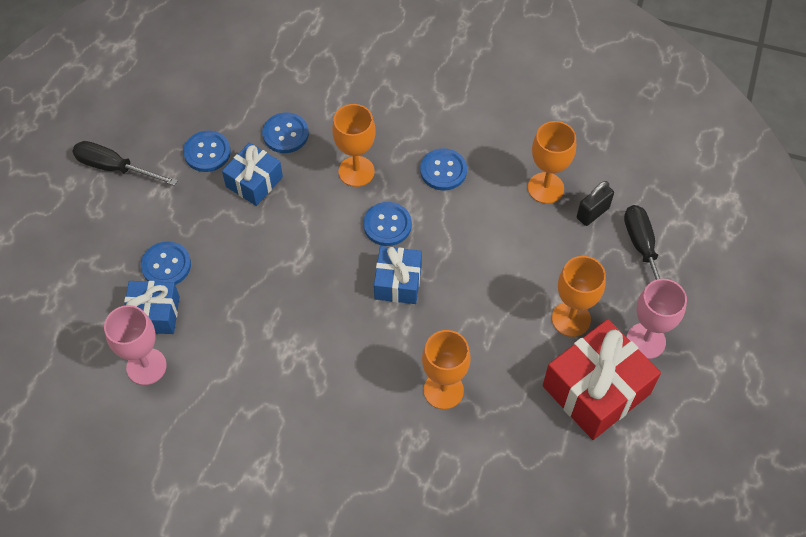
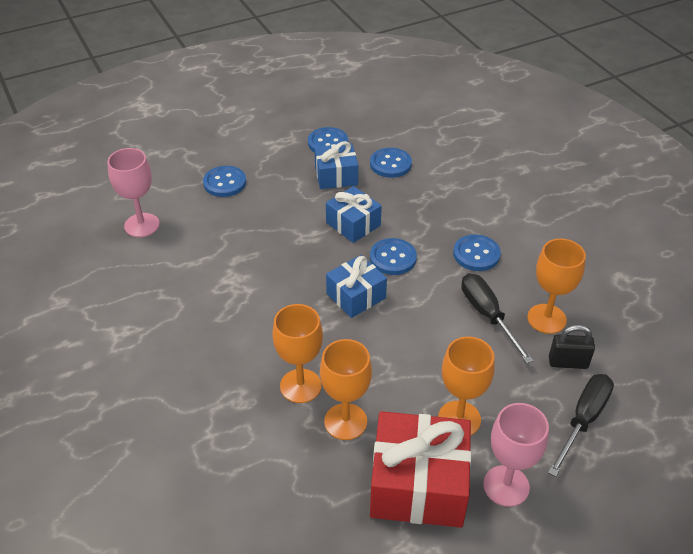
camera: 45 degrees right, 15 degrees down
black screwdriver [72,141,178,186] -> black screwdriver moved to [461,273,534,363]
blue gift [124,281,180,334] -> blue gift moved to [326,186,382,243]
orange goblet [332,104,376,187] -> orange goblet moved to [320,339,372,440]

